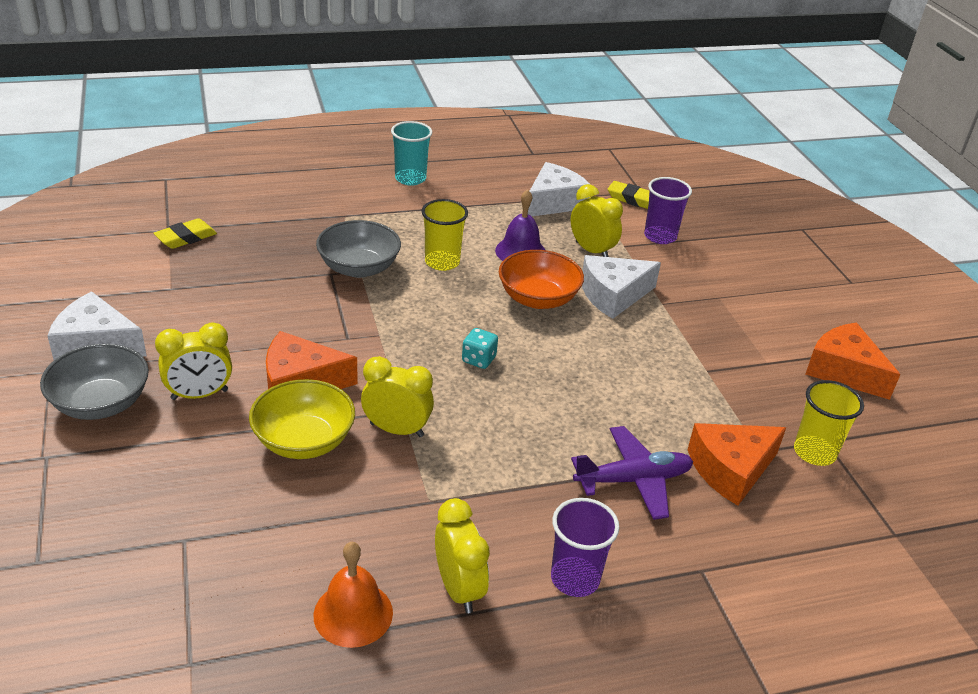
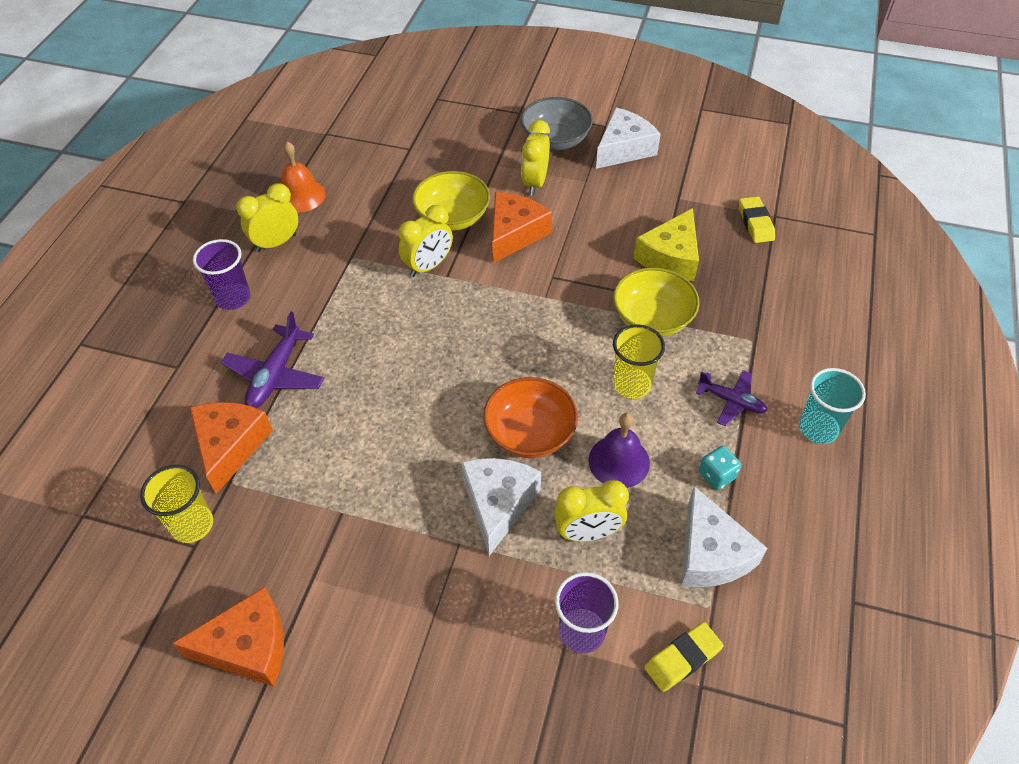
camera: 125 degrees right, 15 degrees up
grey bowl [316,220,401,278] -> yellow bowl [613,267,699,337]
yellow clock [435,498,490,614] -> yellow clock turned 135 degrees clockwise [236,183,298,252]
turquoise dice [462,328,498,369] -> turquoise dice moved to [699,446,741,490]
none -> yellow cheese [634,208,699,281]
none -> purple plane [696,370,768,426]

